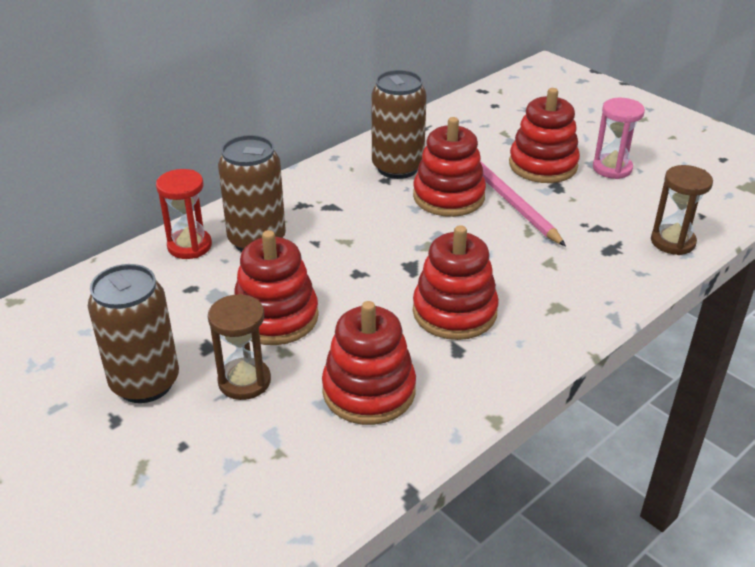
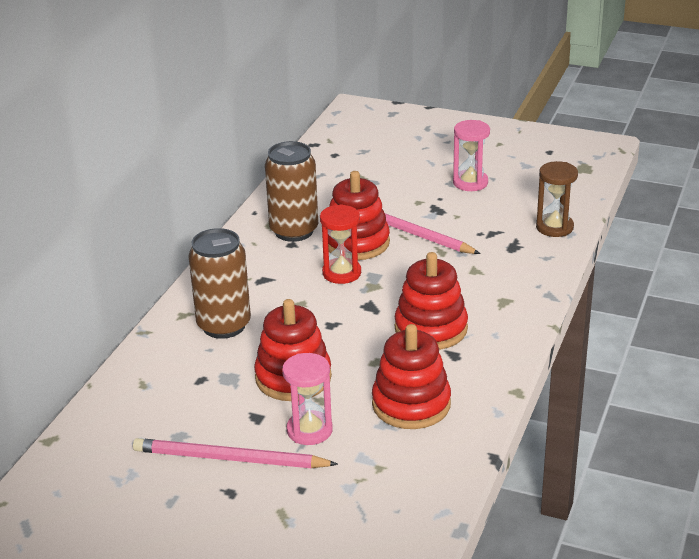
camera: 25 degrees left, 5 degrees down
brown can [88,264,179,403] -> pink pencil [133,438,338,468]
red hourglass [156,169,212,259] -> red hourglass moved to [320,204,361,284]
brown hourglass [208,294,271,400] -> pink hourglass [282,353,333,445]
red stacking toy [509,88,580,183] -> none

